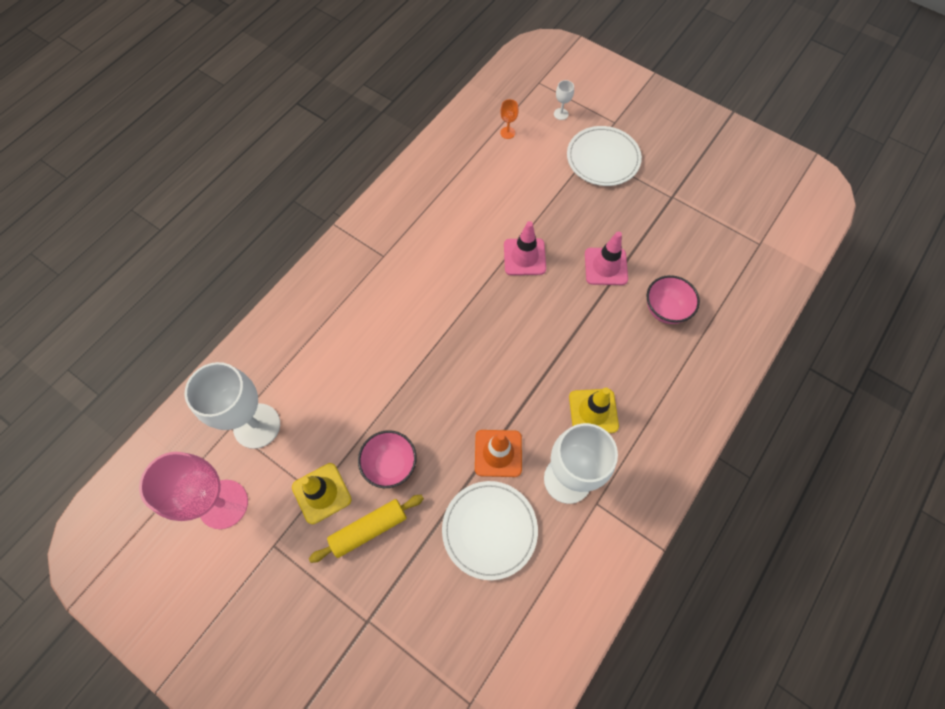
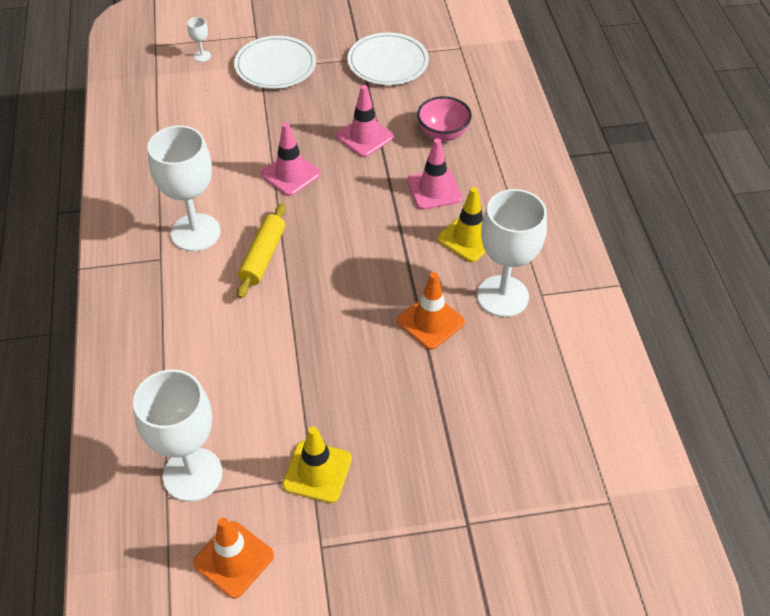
camera: 45 degrees left, 15 degrees down
pink goblet [139,452,248,529] -> orange traffic cone [193,517,274,599]
yellow rolling pin [309,495,424,563] -> yellow rolling pin moved to [237,204,286,299]
pink bowl [358,430,417,488] -> none
white plate [442,481,538,580] -> white plate moved to [347,32,429,85]
orange goblet [500,99,519,139] -> none
none -> white goblet [147,126,221,251]
none -> pink traffic cone [407,138,462,210]

